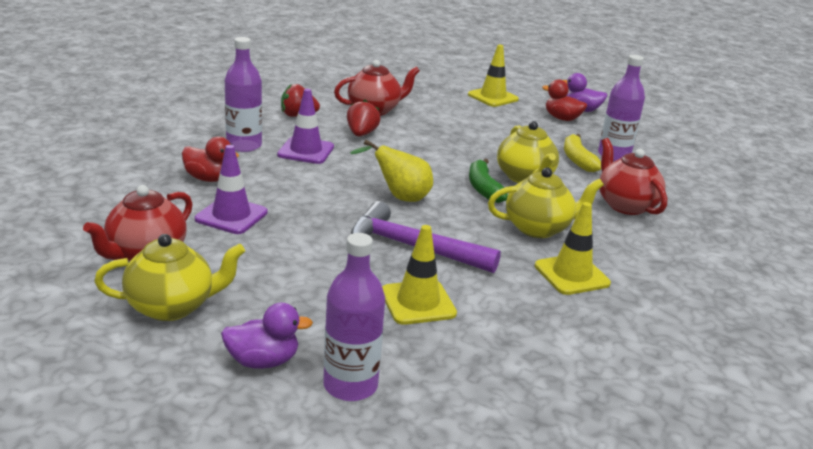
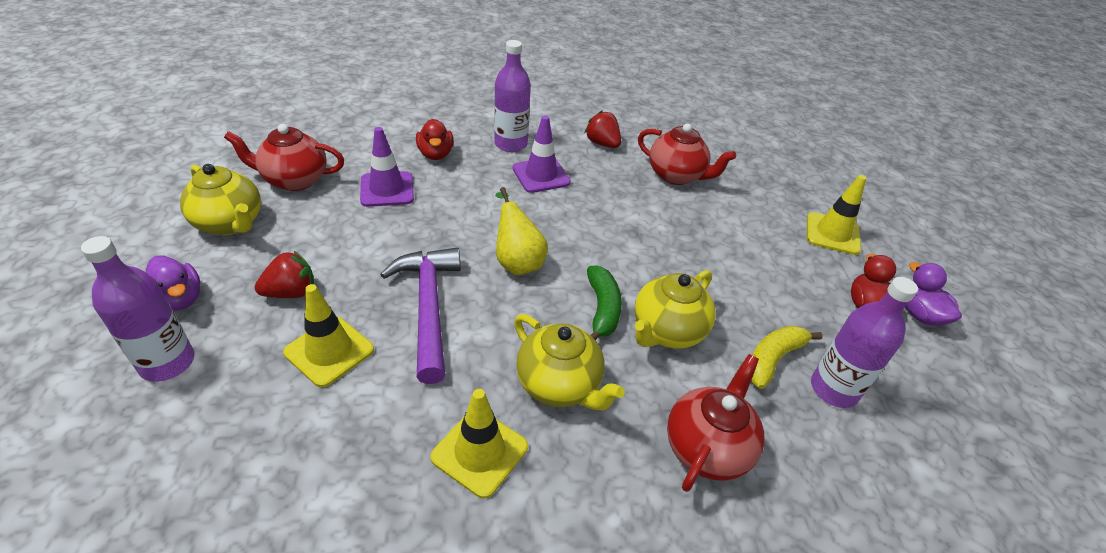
camera: 55 degrees right, 15 degrees up
red strawberry [347,100,380,136] -> red strawberry moved to [255,251,314,298]
green banana [469,158,508,203] -> green banana turned 135 degrees clockwise [587,266,622,340]

